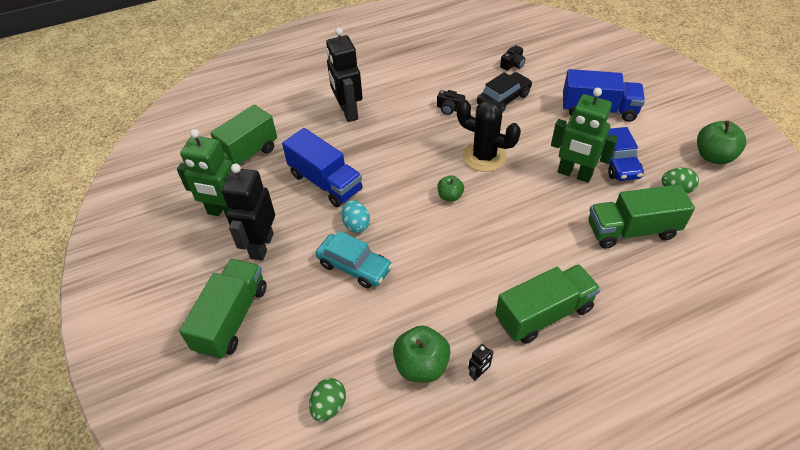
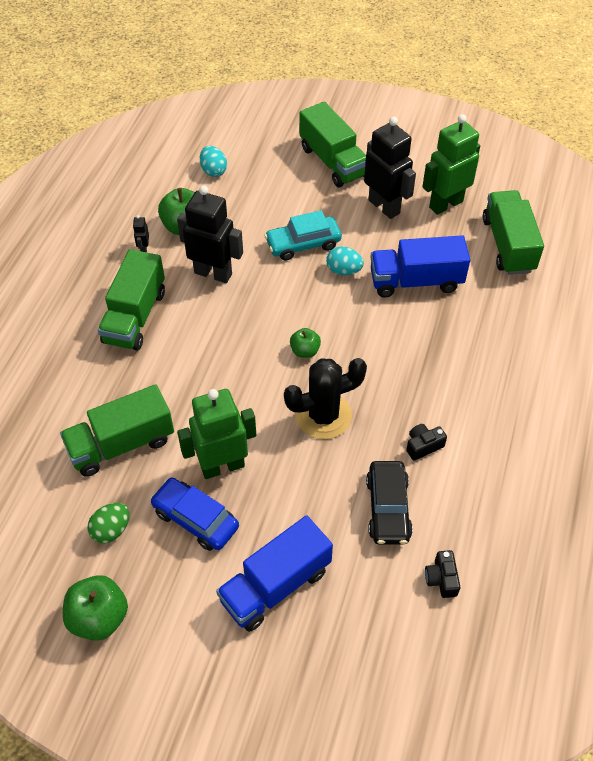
camera: 130 degrees right, 5 degrees up
green egg [309,378,346,422] -> turquoise egg [200,146,227,177]
black robot [326,28,363,122] -> black robot moved to [177,186,243,283]
green truck [588,184,695,249] -> green truck turned 150 degrees counterclockwise [60,384,174,477]

